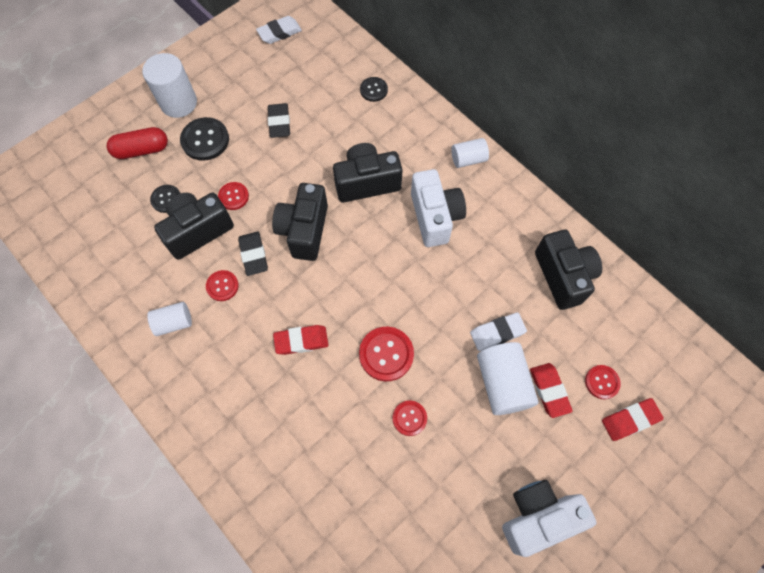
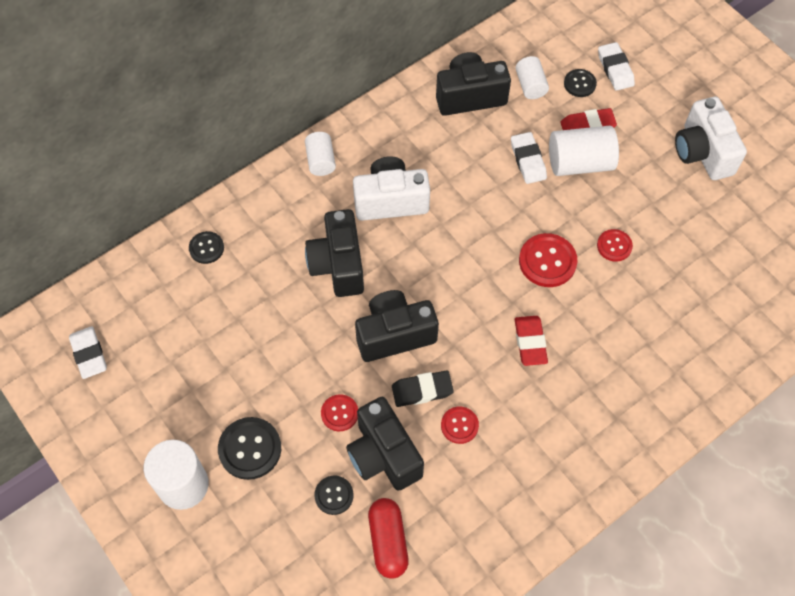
camera: 85 degrees left, 5 degrees down
red capsule [107,127,168,159] -> red capsule moved to [368,498,408,579]
white cylinder [147,302,192,336] -> white cylinder moved to [516,56,549,99]
black eraser [268,103,290,138] -> none
black camera [272,183,328,261] -> black camera turned 150 degrees clockwise [355,290,439,362]
red button [585,365,621,399] -> black button [564,69,597,97]
red eraser [602,398,664,441] -> white eraser [598,42,635,91]

